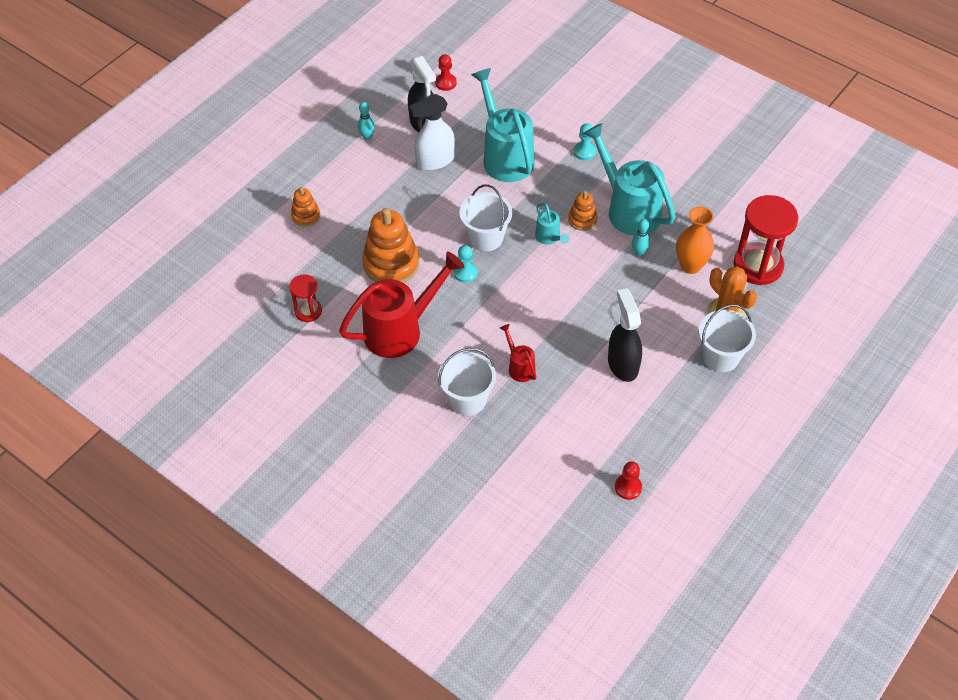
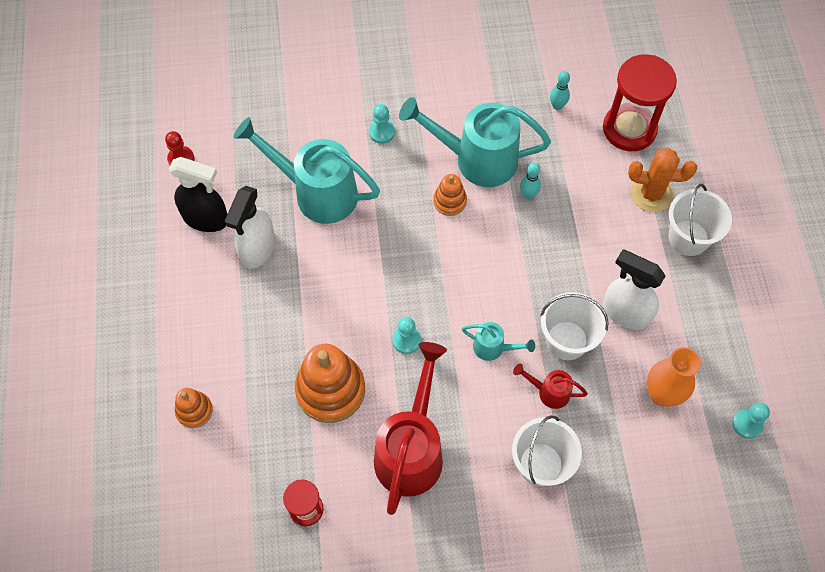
camera: 45 degrees left, 10 degrees up
turquoise bowling pin [358,102,375,140] -> turquoise bowling pin moved to [550,71,570,110]
white bucket [459,184,512,251] -> white bucket moved to [540,292,609,360]
turquoise watering can [535,203,569,245] -> turquoise watering can moved to [462,322,535,361]
black spray bottle [608,288,642,382] -> white spray bottle [603,250,665,330]
red pawn [615,461,642,500] -> turquoise pawn [732,403,770,439]
orange vase [676,206,714,274] -> orange vase moved to [647,347,701,407]

